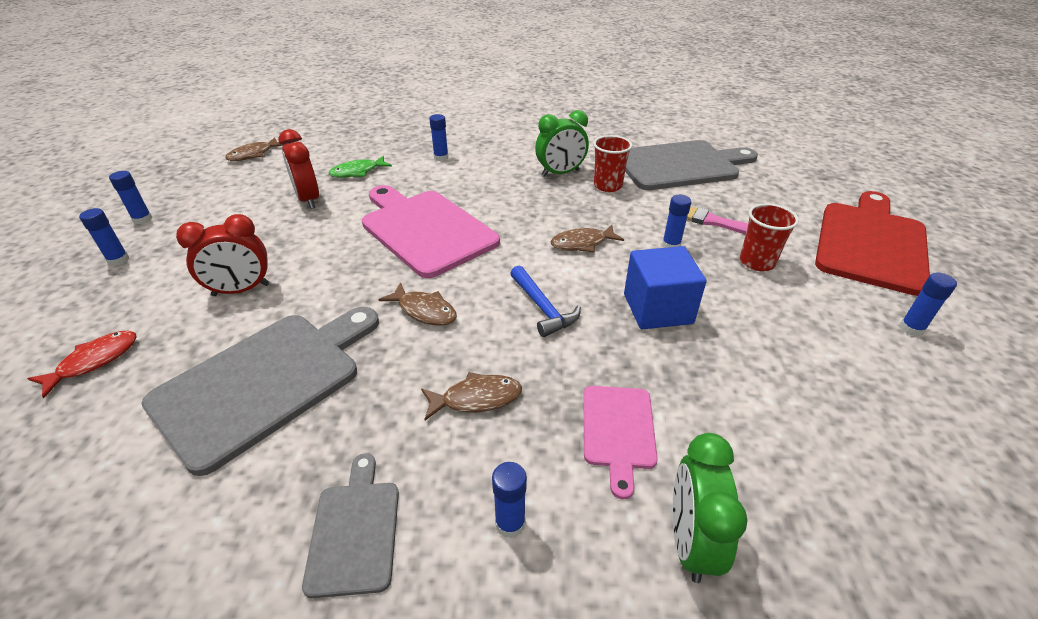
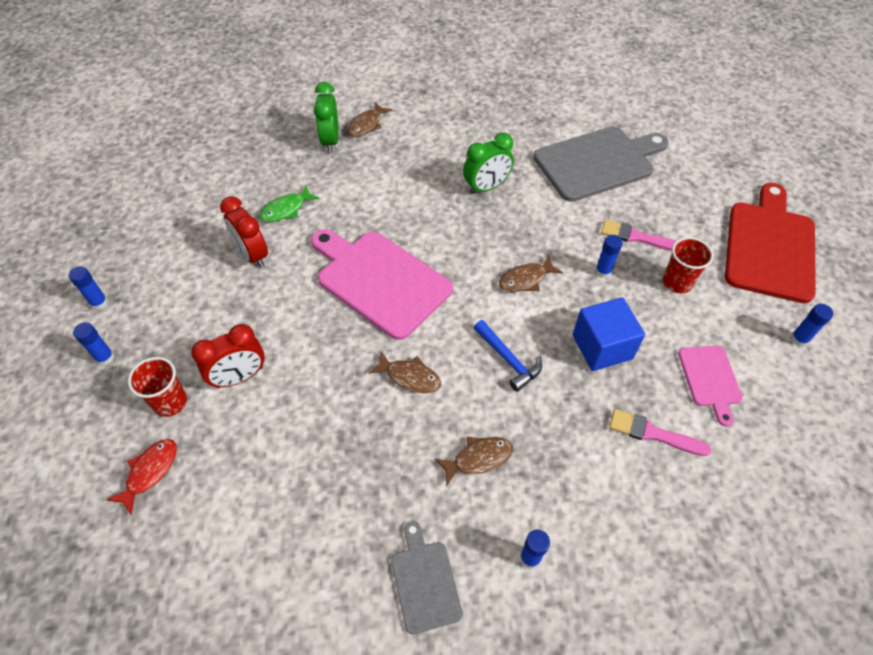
camera: 10 degrees left, 15 degrees up
grey cutting board [141,307,379,476] -> none
brown fish [225,137,285,161] -> brown fish moved to [347,102,392,137]
blue glue stick [429,114,449,161] -> none
pink cutting board [584,386,658,500] -> pink cutting board moved to [678,346,743,427]
red cup [593,135,632,192] -> red cup moved to [128,357,187,417]
green clock [672,433,748,583] -> green clock moved to [314,82,339,153]
none -> pink brush [609,409,711,456]

